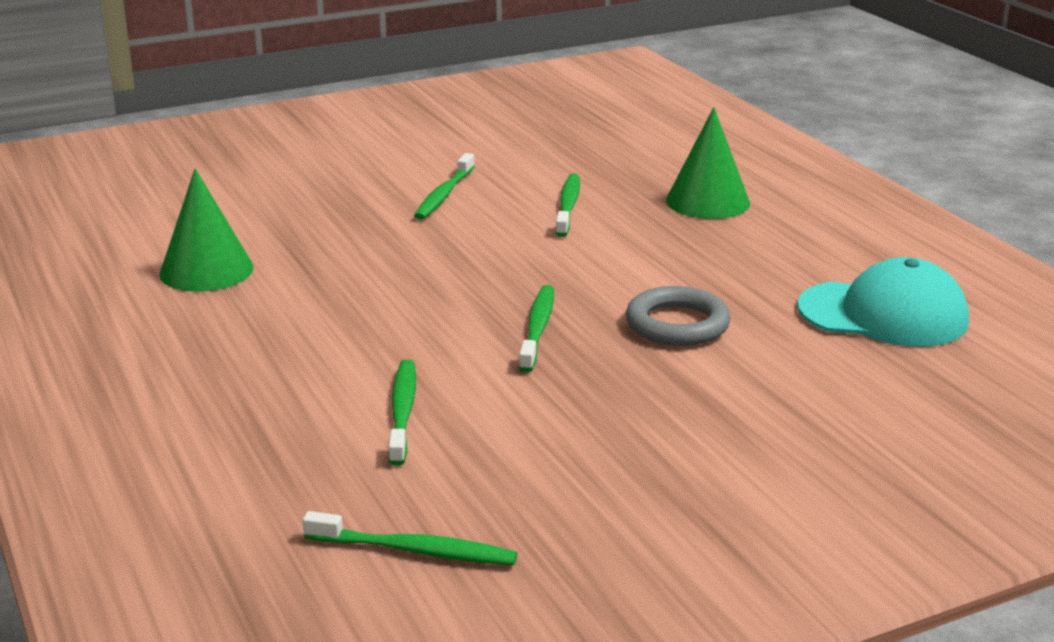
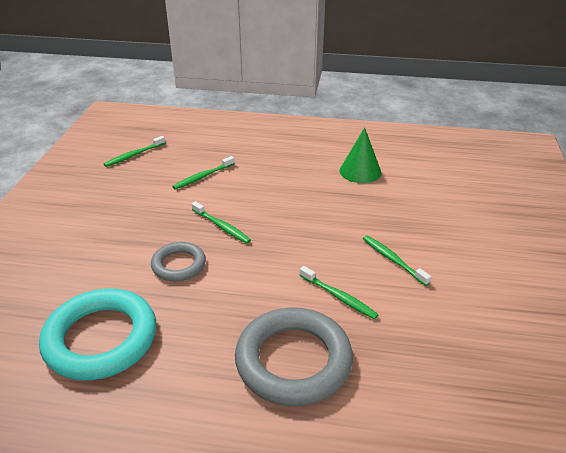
camera: 125 degrees right, 10 degrees up
green toothbrush [388,359,416,466] -> green toothbrush turned 105 degrees clockwise [172,156,235,190]
green cone [666,107,750,219] -> grey ring [235,307,353,406]
turquoise cap [797,257,969,347] -> turquoise ring [39,289,156,380]

